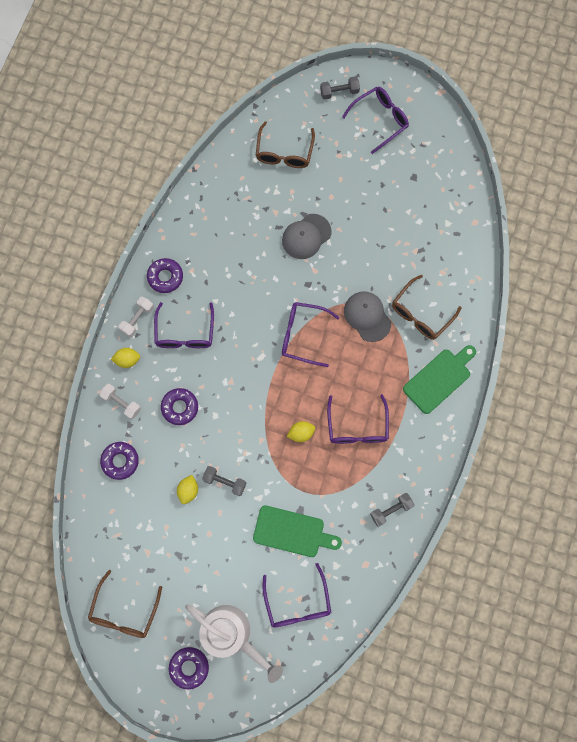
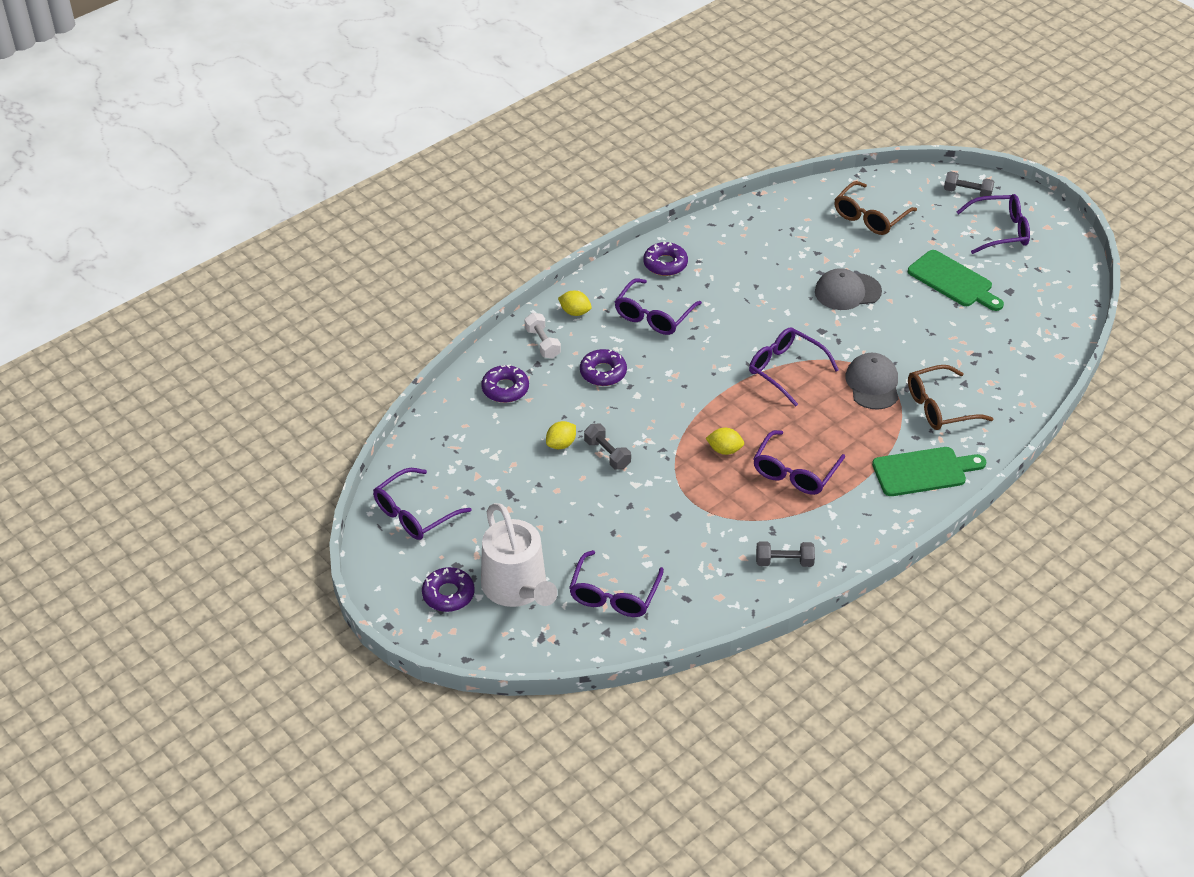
camera: 30 degrees right, 30 degrees down
brown glasses [88,570,162,638] -> purple glasses [373,468,471,540]
white dumbbell [118,296,154,337] -> none
green cutting board [253,505,342,557] -> green cutting board moved to [908,250,1004,311]

